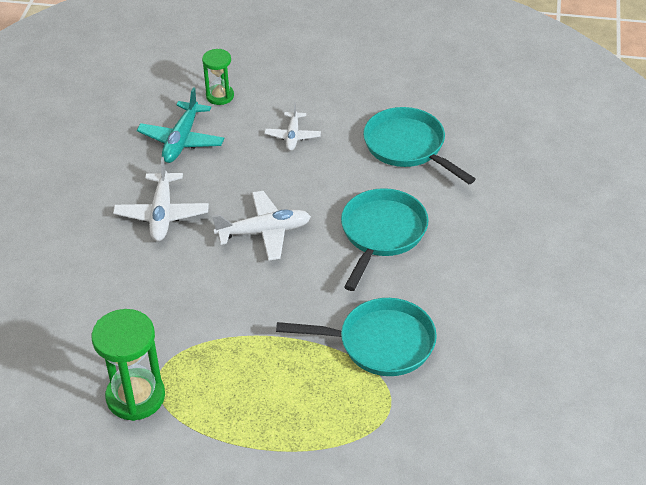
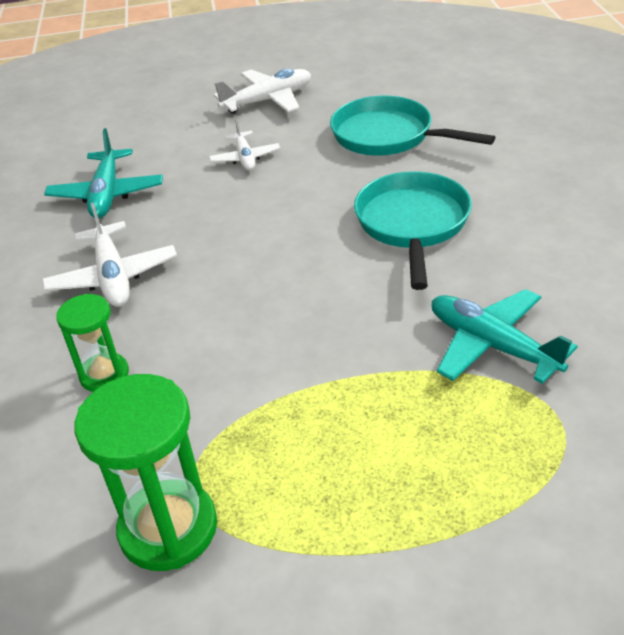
camera: 15 degrees left, 5 degrees down
green hourglass [202,49,234,105] -> green hourglass moved to [56,294,129,392]
white plane [212,191,311,261] -> white plane moved to [214,69,311,114]
turquoise pan [276,298,437,376] -> turquoise plane [431,289,578,384]

